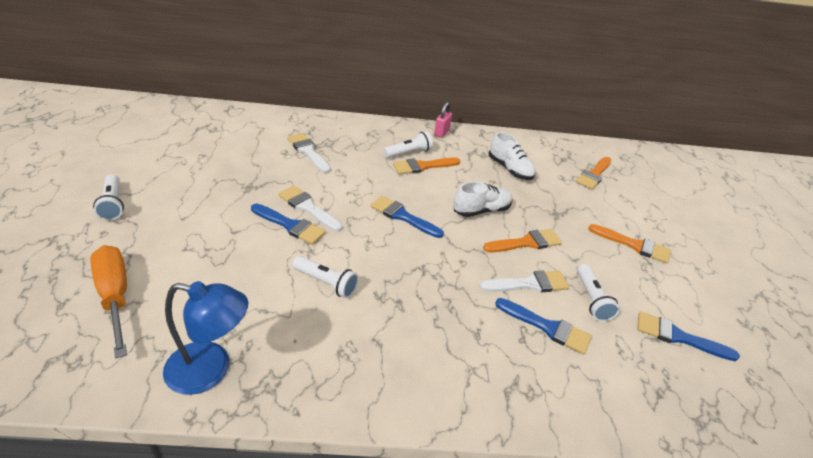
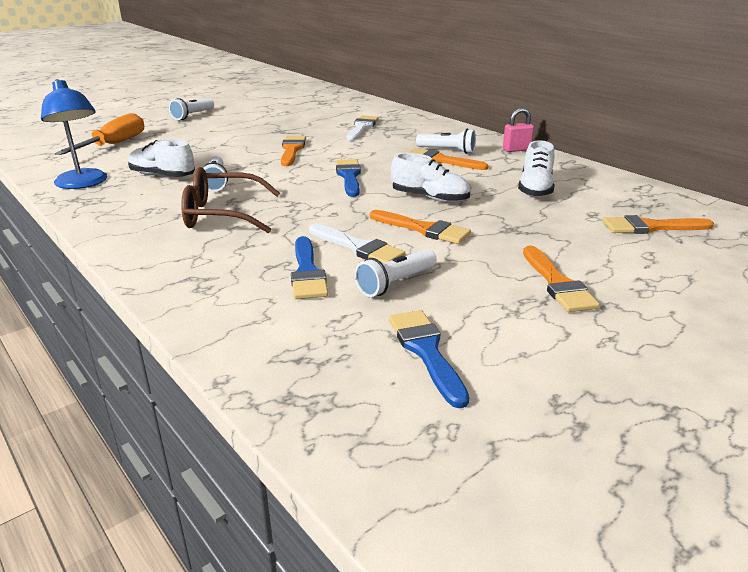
camera: 55 degrees right, 10 degrees down
blue brush [251,203,326,245] -> none
white brush [278,186,342,232] -> orange brush [281,136,306,166]
none -> white shoe [128,139,195,177]
none -> brown glasses [181,167,280,233]

